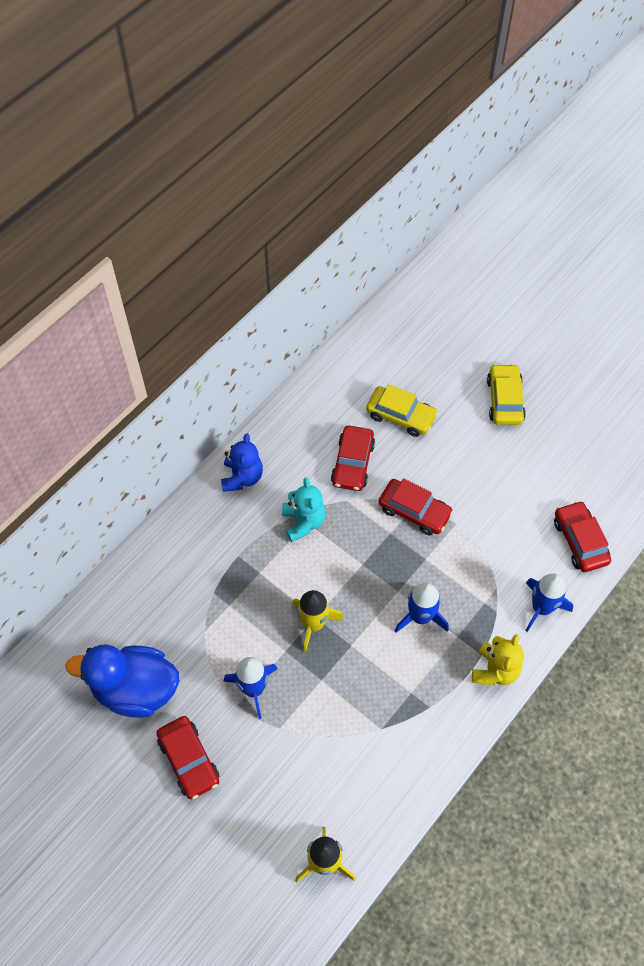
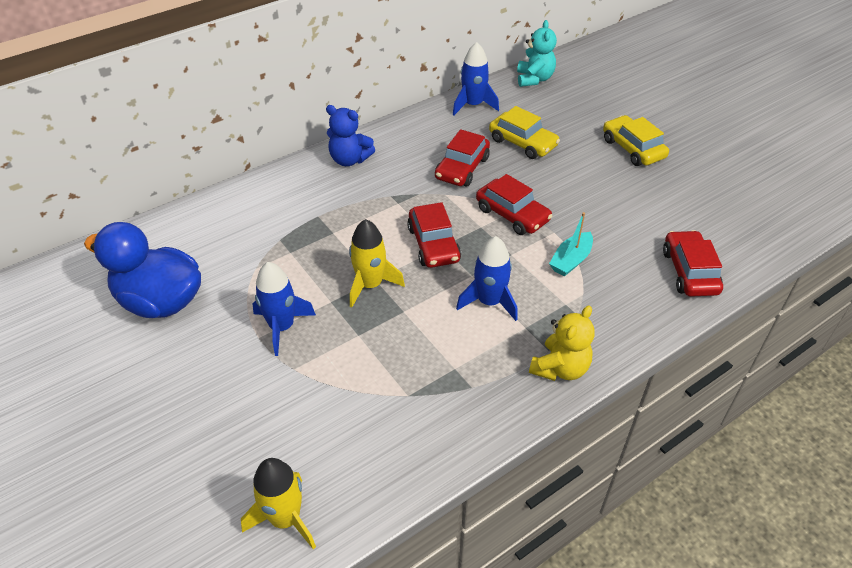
camera: 15 degrees right, 15 degrees down
red car [156,716,219,799] -> red car moved to [407,202,461,268]
blue teddy bear [221,433,263,492] -> blue teddy bear turned 90 degrees clockwise [326,105,375,166]
turquoise teddy bear [282,477,326,542] -> turquoise teddy bear moved to [517,20,557,87]
yellow car [487,364,526,425] -> yellow car turned 45 degrees counterclockwise [603,115,669,166]
blue rocket [525,574,573,632] -> blue rocket moved to [453,42,499,115]
none -> turquoise boat [549,212,593,277]

